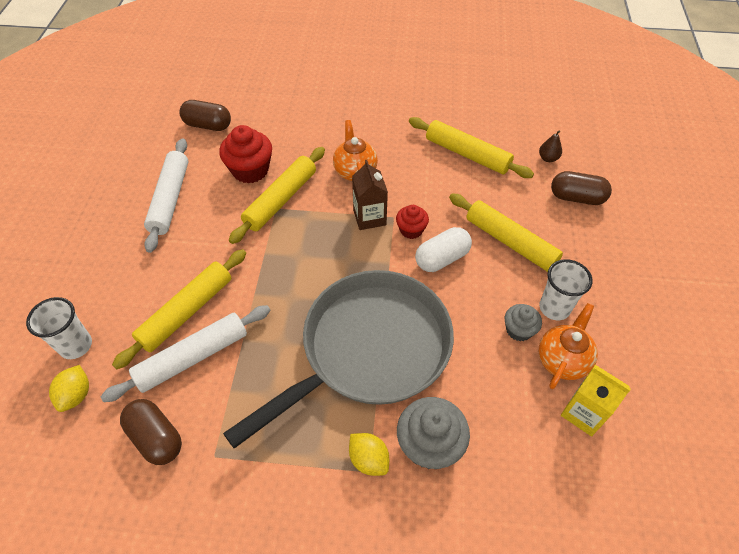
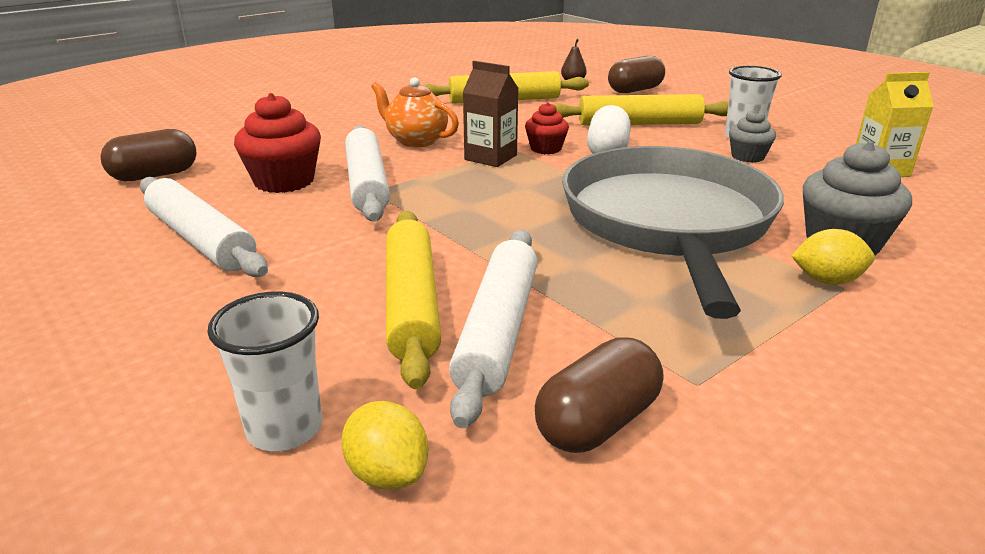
camera: 45 degrees left, 25 degrees down
brown capsule [120,399,182,465] -> brown capsule turned 45 degrees counterclockwise [535,337,663,453]
yellow rolling pin [229,147,325,244] -> white rolling pin [345,125,390,221]
orange teapot [539,303,598,389] -> none

